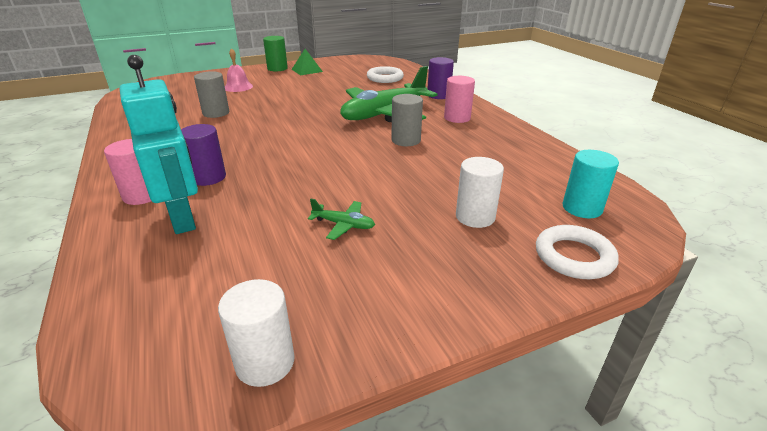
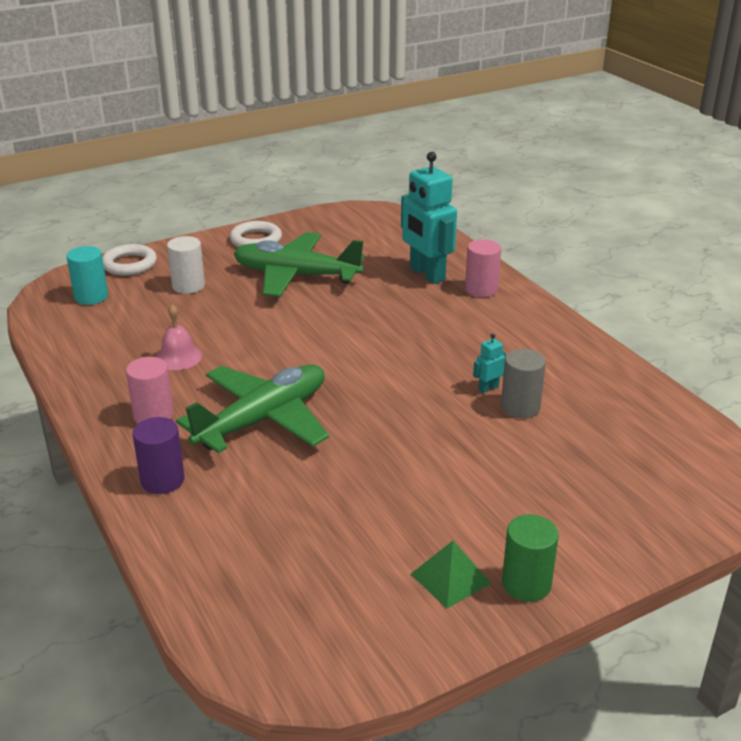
camera: 175 degrees right, 0 degrees up
purple cylinder [181,124,226,186] -> none
white cylinder [218,279,295,387] -> none
pink bell [225,48,253,92] -> pink bell moved to [156,305,202,370]
green plane [308,199,375,240] -> green plane [234,232,365,297], size x2.48
white ring [367,66,404,83] -> white ring moved to [230,221,282,247]
grey cylinder [391,94,423,146] -> none
none -> turquoise robot [473,334,506,393]

